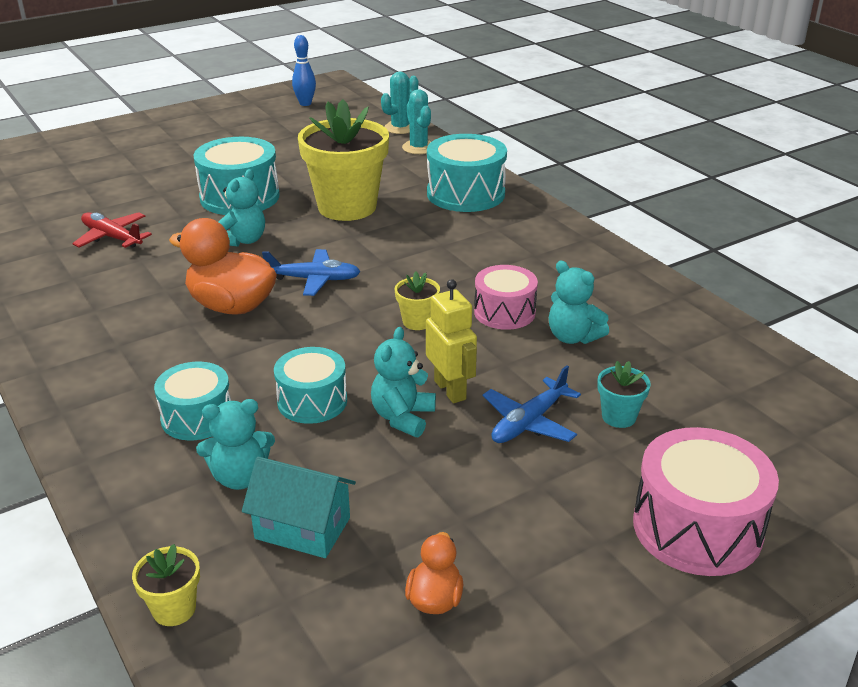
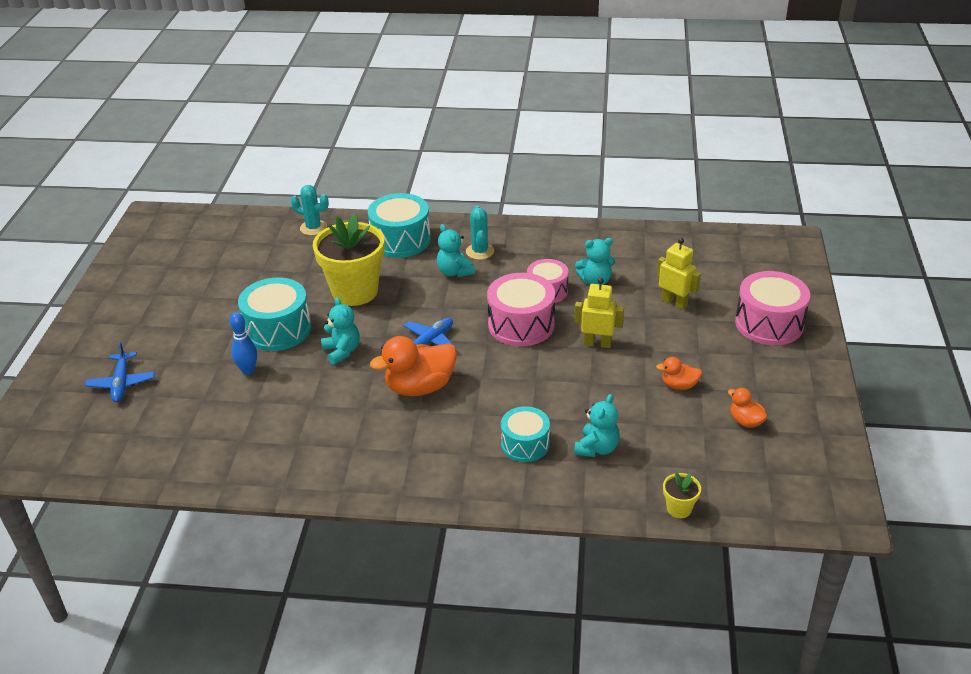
camera: 50 degrees left, 5 degrees up
red plane [72,212,152,248] -> none
turquoise house [242,457,356,558] -> none
turquoise drum [274,347,347,424] -> none
blue bowling pin [292,35,316,106] -> blue bowling pin moved to [230,312,257,375]
turquoise teddy bear [371,327,436,437] -> turquoise teddy bear moved to [437,224,475,277]
turquoise cactus [381,71,418,134] -> turquoise cactus moved to [466,205,494,260]
yellow flower pot [395,271,440,330] -> pink drum [487,273,555,346]
blue plane [483,365,581,443] -> blue plane moved to [85,341,155,402]
turquoise flower pot [597,361,651,428] -> yellow robot [657,238,701,310]
none -> orange duck [656,357,702,390]

